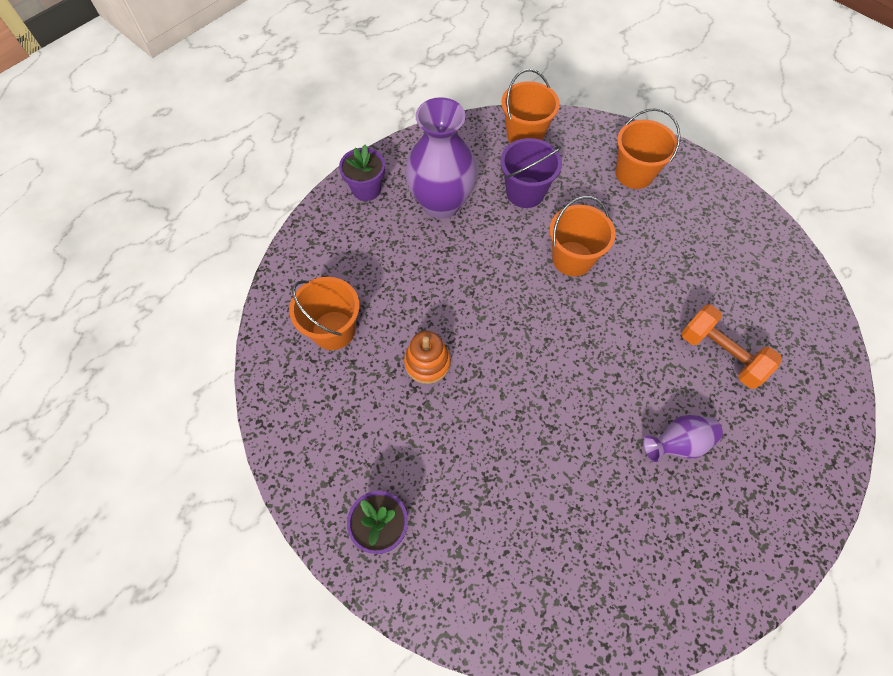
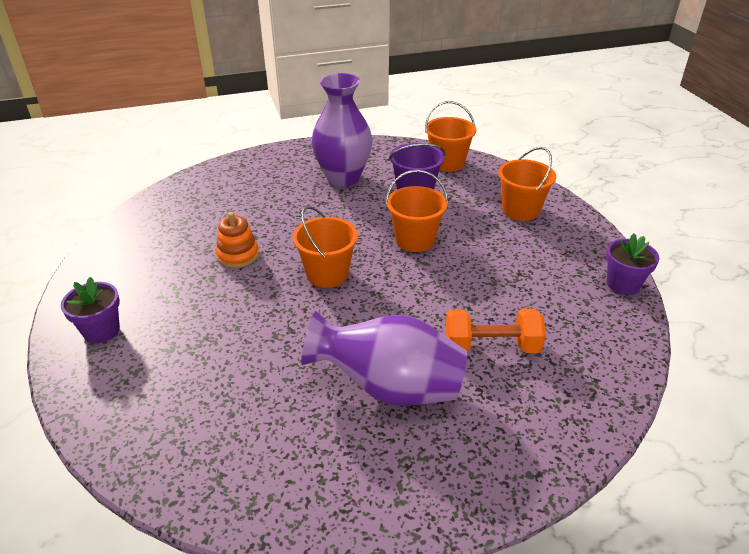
camera: 30 degrees right, 25 degrees down
orange bucket [289,277,360,350] -> orange bucket moved to [293,206,358,288]
purple flower pot [339,145,385,201] -> purple flower pot moved to [606,233,659,295]
purple vase [643,415,723,462] -> purple vase [301,311,468,406], size x1.94
orange dumbbell [681,305,782,389] -> orange dumbbell turned 75 degrees counterclockwise [445,309,546,353]

